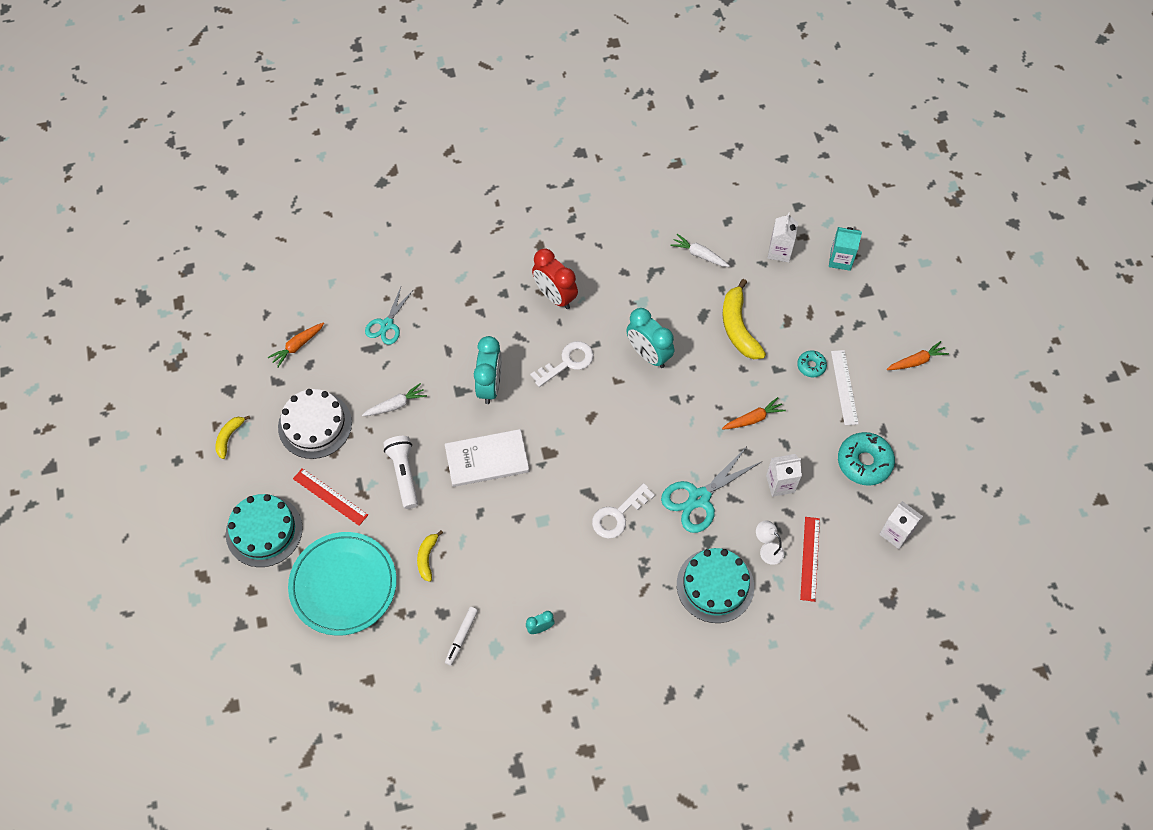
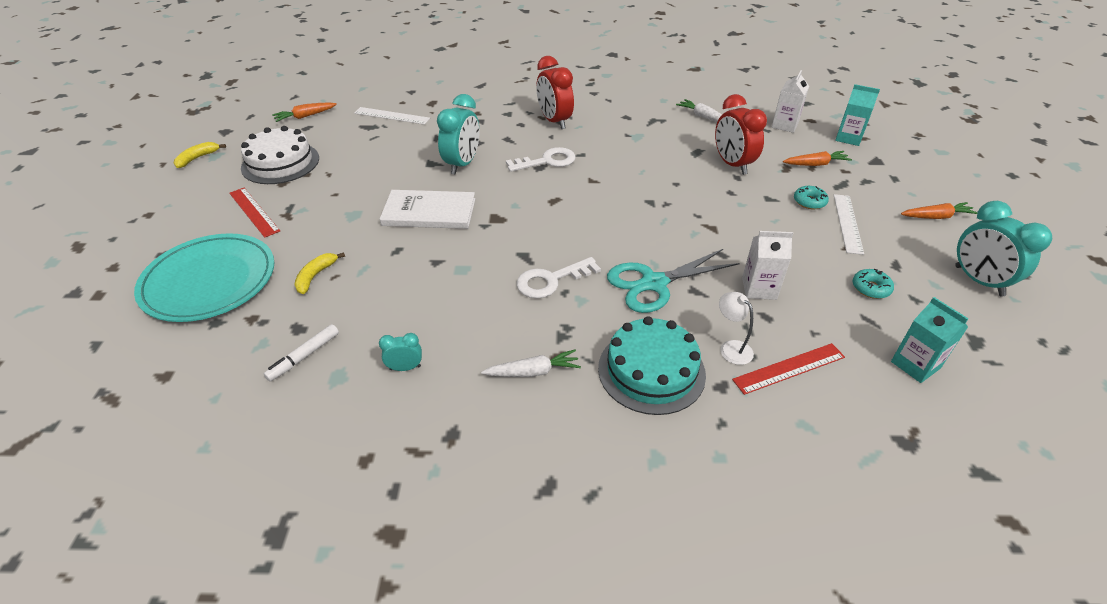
camera: 15 degrees right, 20 degrees down
turquoise cake [226,494,303,567] -> none
white carrot [362,383,427,416] -> white carrot moved to [481,349,581,377]
turquoise scissors [365,287,412,345] -> white ruler [354,107,430,125]
white flashlight [383,436,418,509] -> none
turquoise clock [626,308,674,368] -> turquoise clock moved to [955,201,1052,297]
yellow banana [722,279,766,359] -> red clock [715,94,767,175]
orange carrot [722,397,786,429] -> orange carrot moved to [783,151,852,166]
red ruler [800,517,820,602] -> red ruler turned 45 degrees clockwise [732,343,845,395]
turquoise donut [838,432,895,486] -> turquoise donut [853,269,894,299], size x0.54
white carton [879,501,923,549] -> turquoise carton [891,297,969,383]

